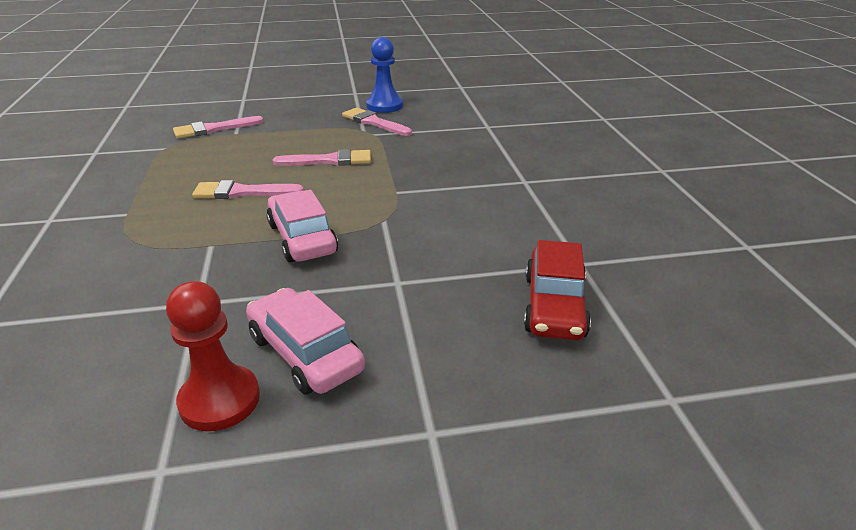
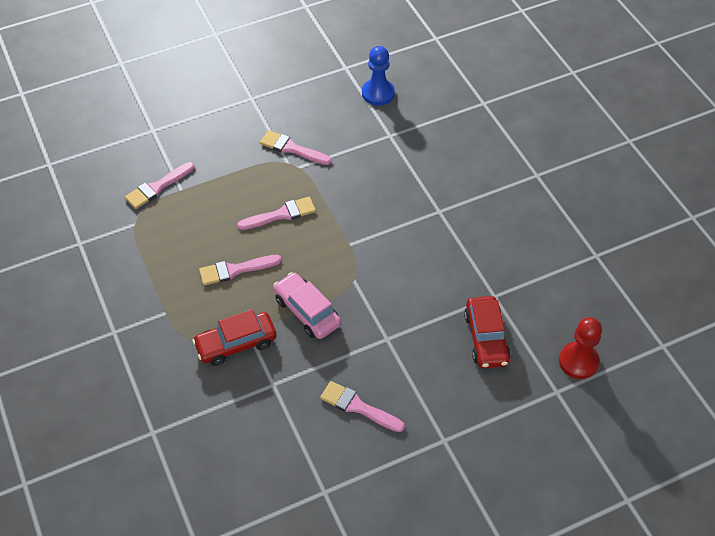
camera: 15 degrees left, 20 degrees up
red pawn [166,281,260,431] -> red pawn moved to [559,317,602,379]
pink car [246,288,365,395] -> pink brush [320,381,405,432]
blue pawn [366,37,403,113] -> blue pawn moved to [362,46,395,106]
none -> red car [192,309,277,366]

